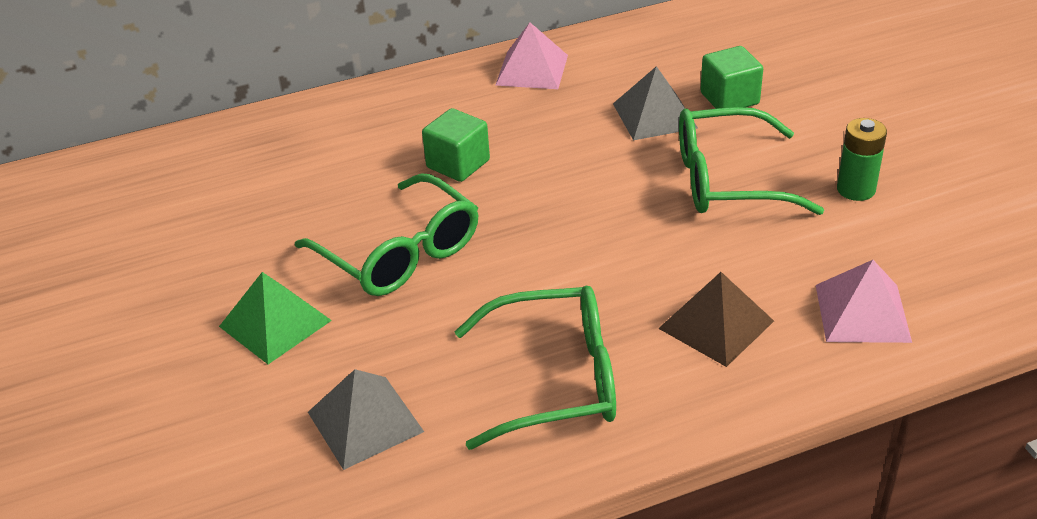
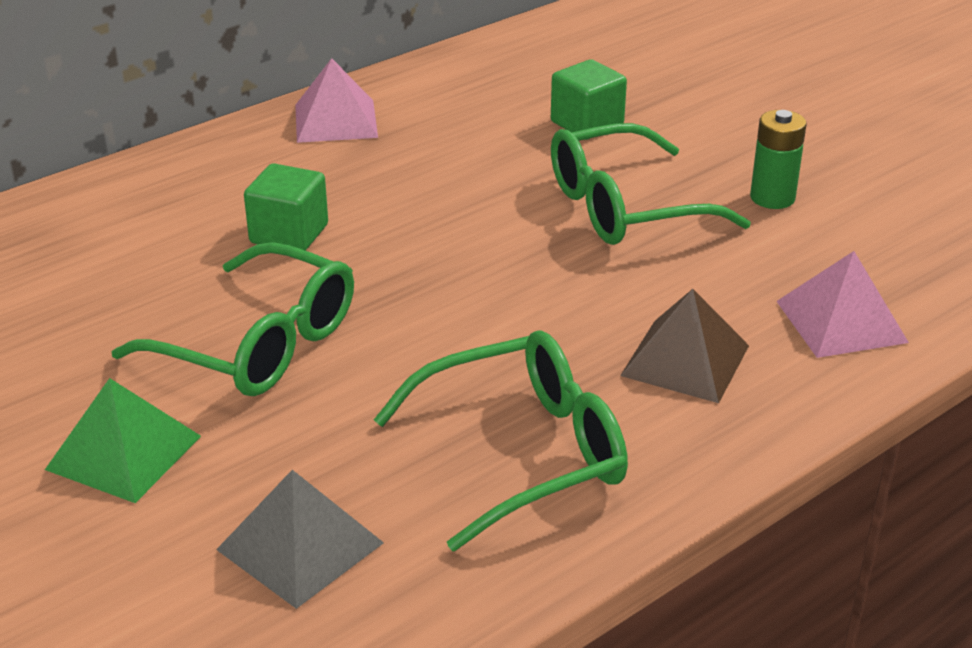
camera: 20 degrees left, 5 degrees down
grey pyramid [613,66,698,140] -> none

